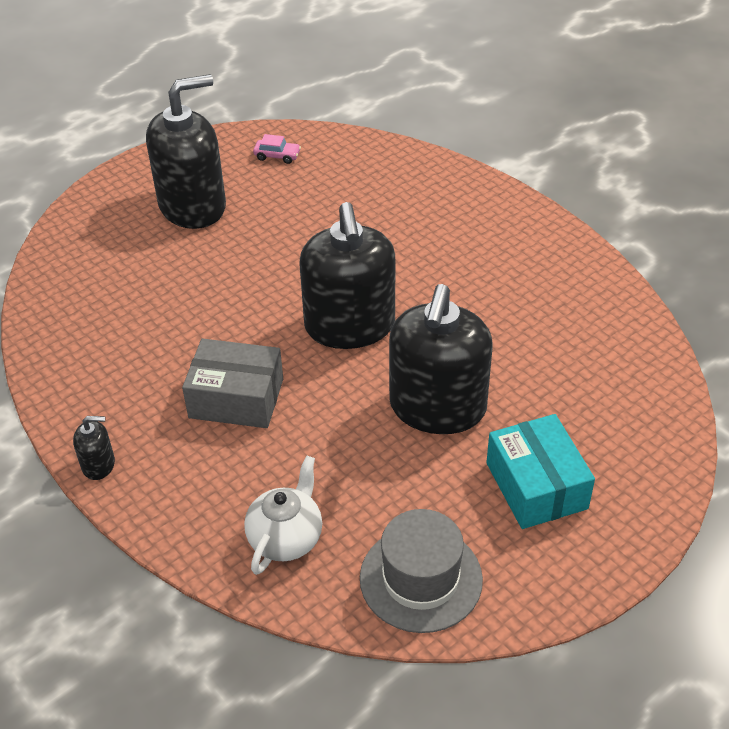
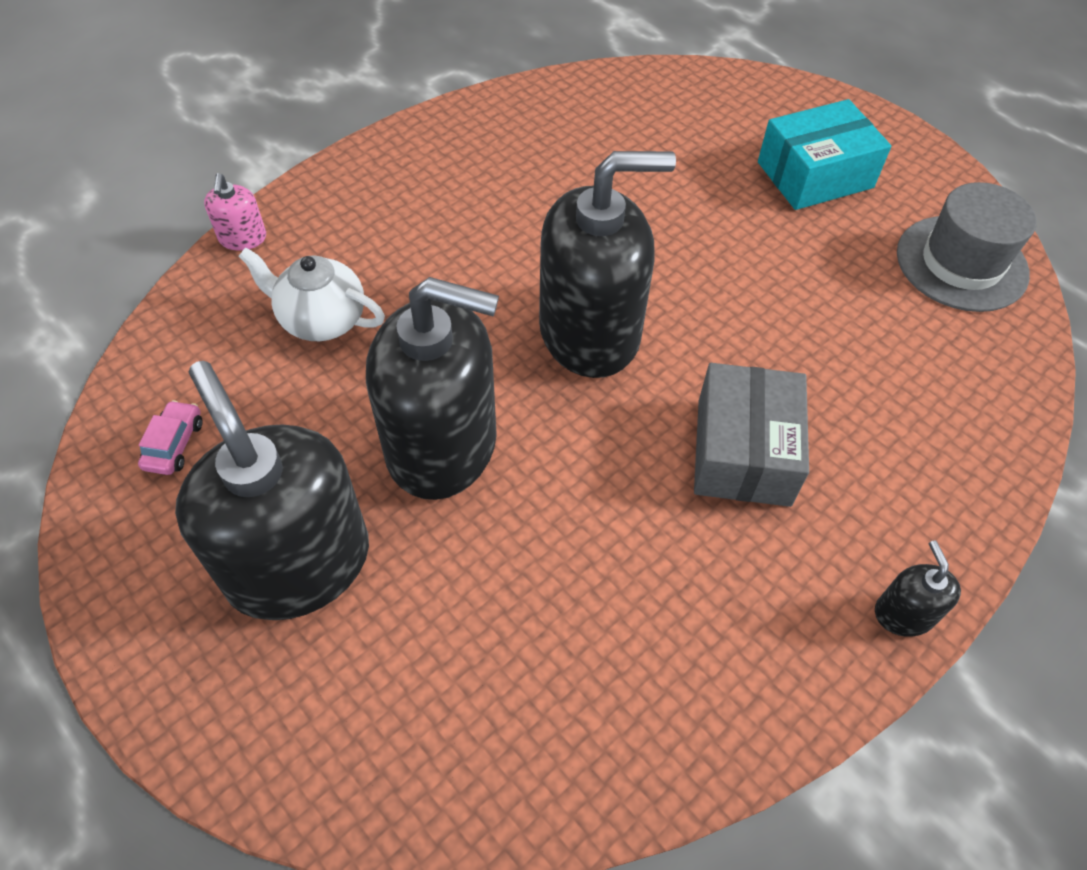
camera: 95 degrees left, 10 degrees up
white teapot [244,455,322,575] -> white teapot moved to [238,247,385,341]
black soap dispenser [389,284,493,434] -> black soap dispenser moved to [366,277,499,500]
none -> pink soap dispenser [204,173,266,251]

